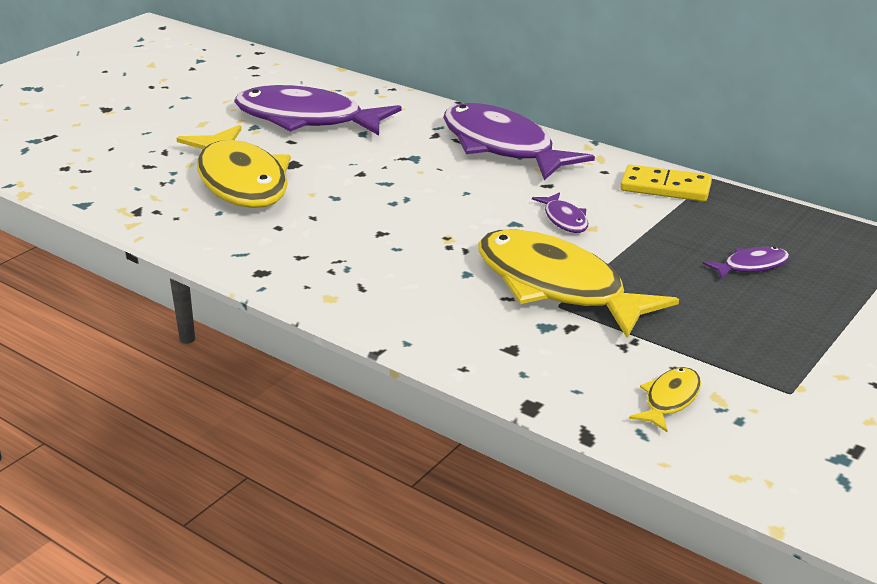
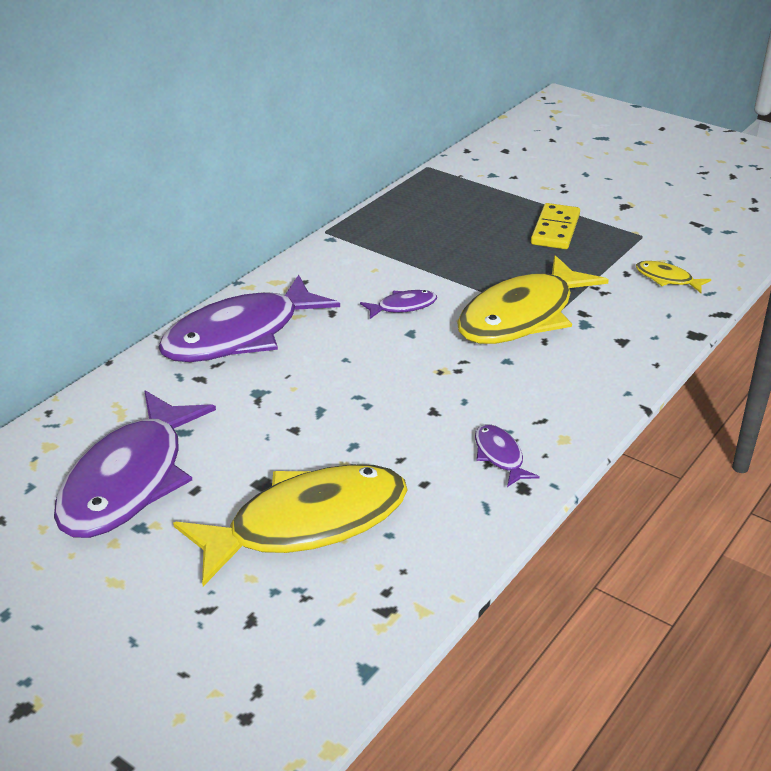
camera: 90 degrees left, 5 degrees up
yellow domino [620,165,712,202] -> yellow domino moved to [531,203,580,249]
purple fish [703,247,790,280] -> purple fish moved to [475,424,540,487]

